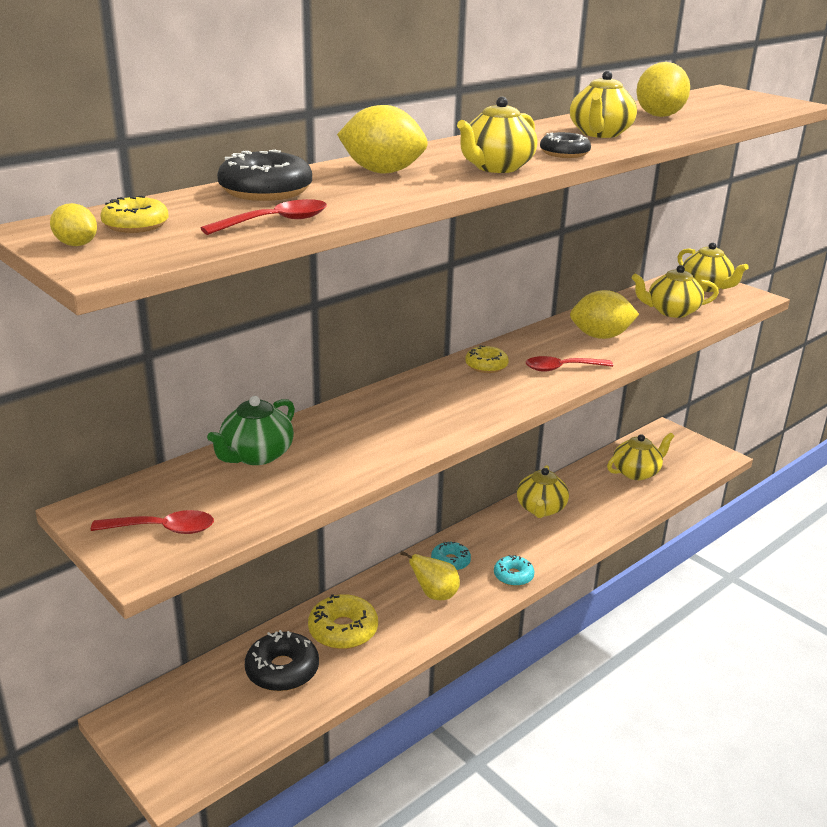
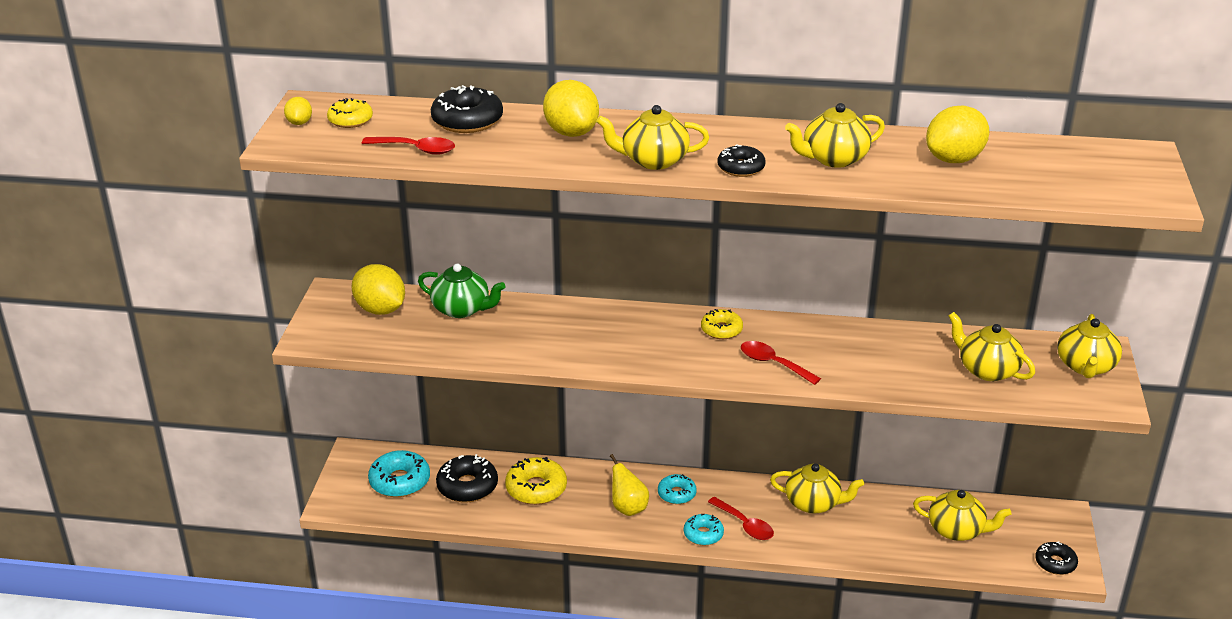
camera: 50 degrees right, 5 degrees up
red spoon [91,510,214,534] -> red spoon moved to [708,497,774,540]
green teapot [207,396,295,465] -> green teapot turned 150 degrees counterclockwise [418,264,505,318]
yellow teapot [517,465,569,518] -> yellow teapot turned 135 degrees counterclockwise [770,463,864,514]
yellow lemon [570,290,639,339] -> yellow lemon moved to [352,264,405,315]
none -> turquoise donut [368,450,430,497]
none -> black donut [1035,541,1078,575]

